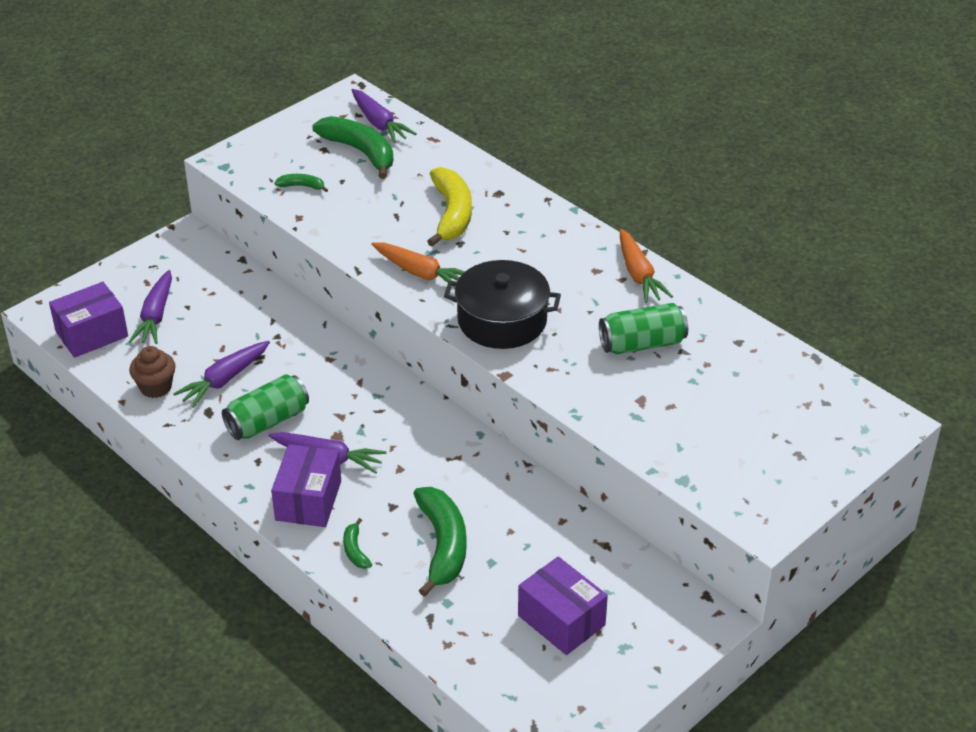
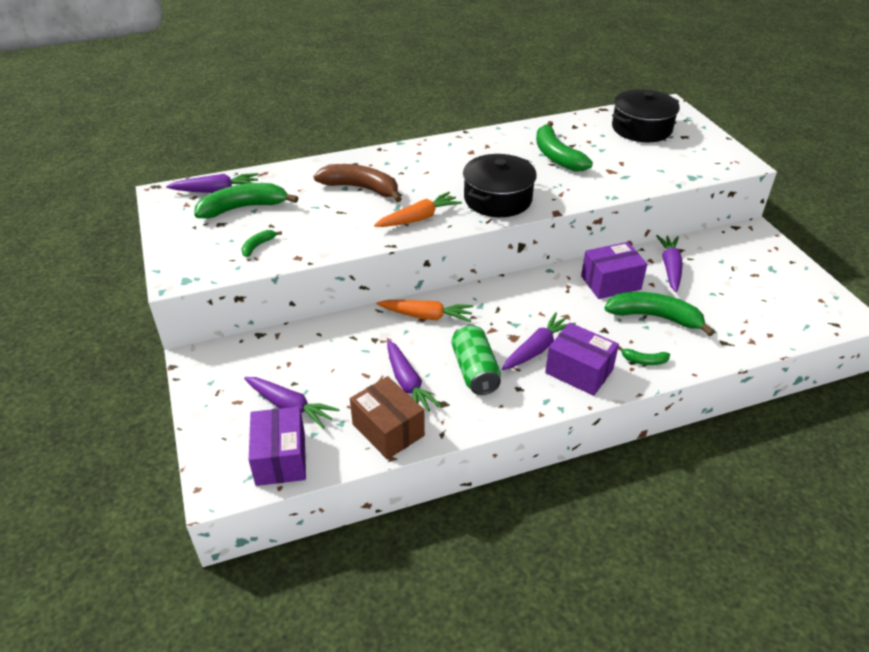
camera: 65 degrees left, 0 degrees up
brown cupcake [129,346,176,398] -> brown box [350,376,425,460]
yellow banana [427,167,472,246] -> brown banana [313,164,402,202]
purple box [518,557,608,655] -> purple box moved to [581,242,647,299]
green can [599,303,688,354] -> green banana [536,121,593,172]
orange carrot [620,229,673,303] -> orange carrot moved to [376,300,474,322]
none -> black pot [612,89,680,142]
none -> purple carrot [656,235,683,292]

